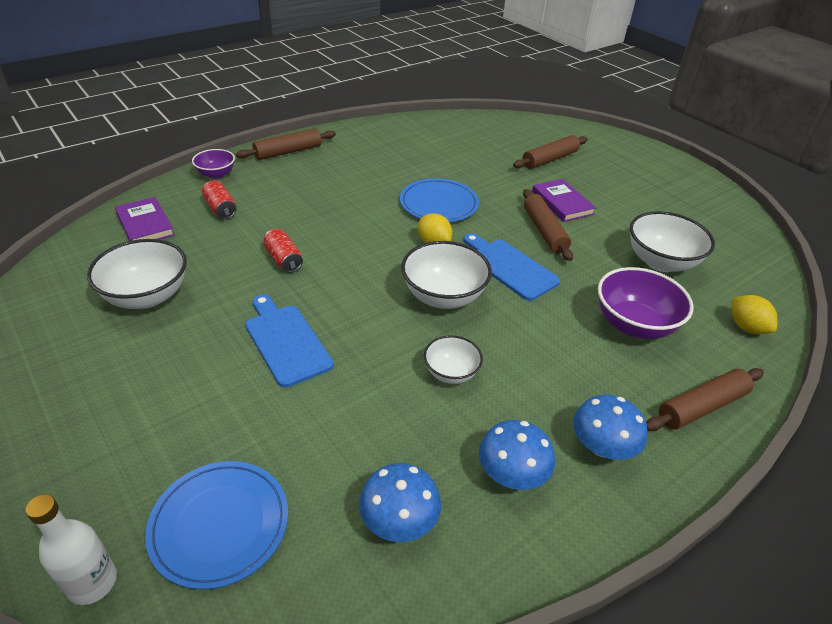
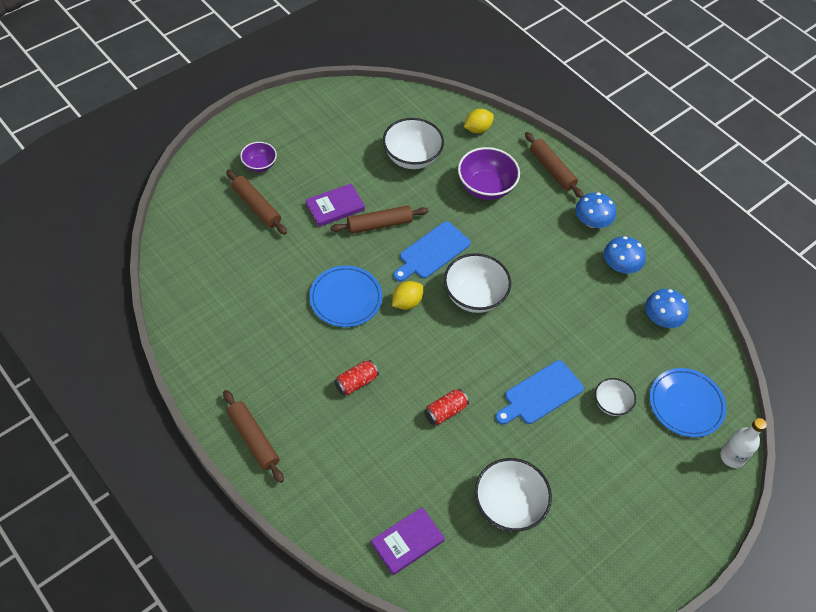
camera: 95 degrees left, 15 degrees up
purple bowl [192,149,235,179] -> purple bowl moved to [240,142,277,172]
red can [202,181,236,219] -> red can moved to [334,360,379,395]
white bowl [424,335,483,384] -> white bowl moved to [595,378,636,416]

